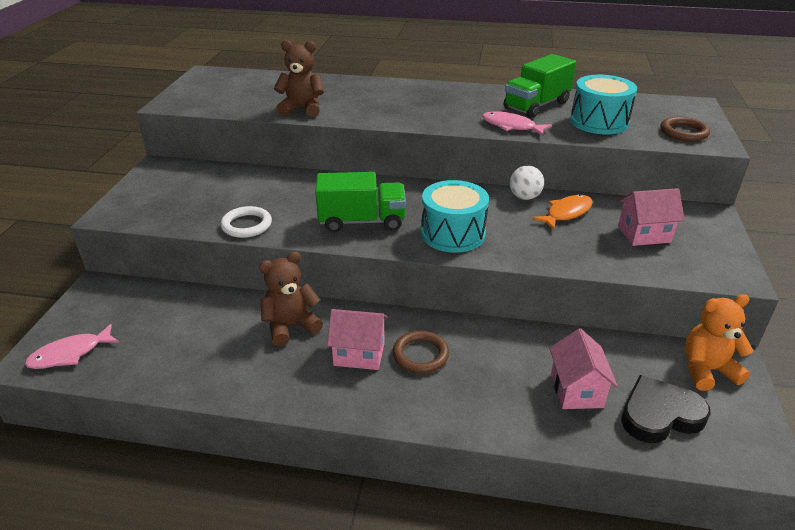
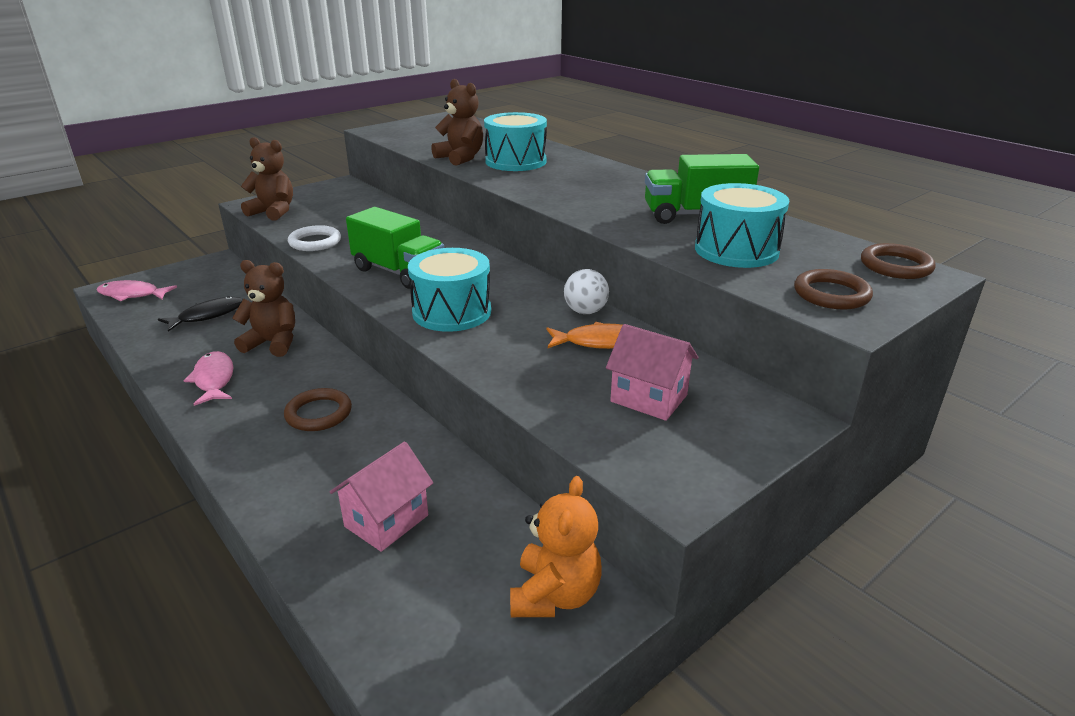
camera: 40 degrees right, 5 degrees down
pink house [327,309,388,370] -> none
pink fish [482,111,552,136] -> pink fish moved to [184,351,233,406]
black heart [621,375,711,443] -> none
orange teddy bear [685,294,754,391] -> orange teddy bear turned 75 degrees clockwise [510,476,602,617]
none -> black fish [158,296,243,332]
none -> brown teddy bear [241,137,293,221]
none -> turquoise drum [484,112,547,171]
none -> brown ring [861,243,936,279]

